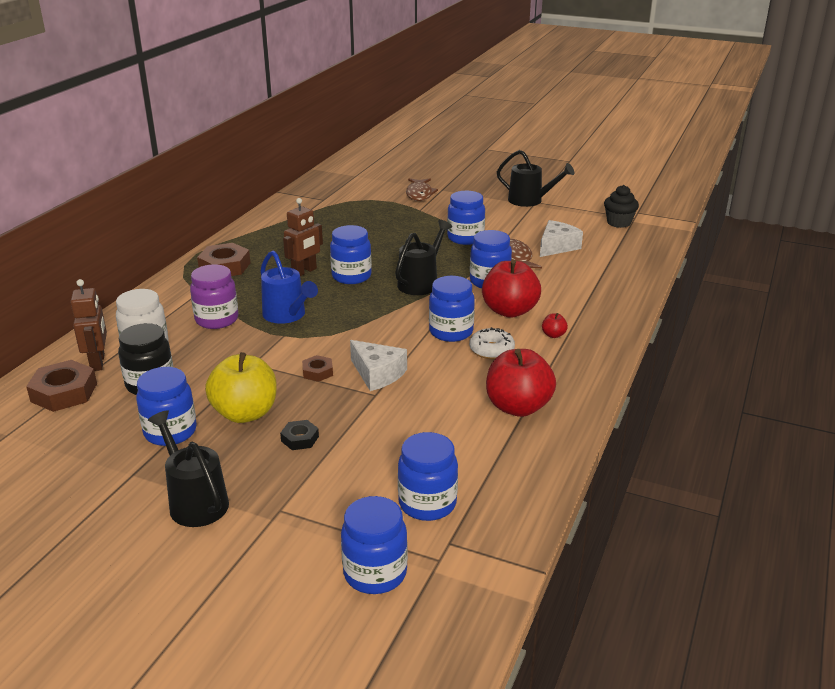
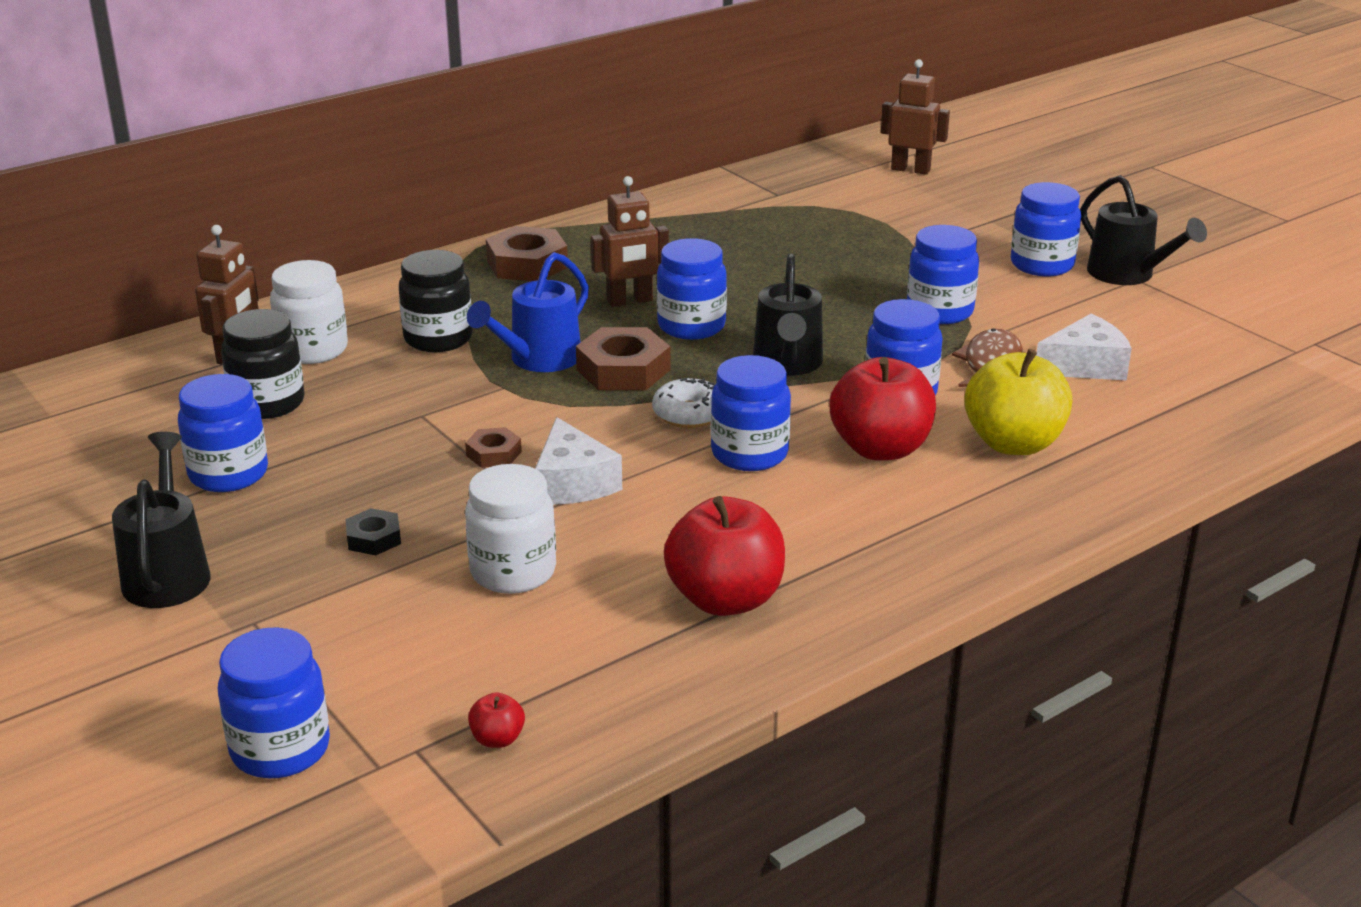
camera: 30 degrees right, 0 degrees up
brown nut [26,360,97,412] -> brown nut moved to [576,327,670,390]
purple jar [190,264,238,329] -> black jar [399,250,473,352]
yellow apple [205,352,277,423] -> yellow apple moved to [964,349,1072,455]
blue watering can [260,250,318,324] -> blue watering can turned 45 degrees clockwise [467,252,589,372]
black watering can [395,220,452,295] -> black watering can turned 120 degrees clockwise [753,254,823,376]
blue jar [398,432,458,521] -> blue jar moved to [1011,182,1081,277]
brown fish [406,178,438,201] -> none
white donut [469,327,515,359] -> white donut moved to [652,378,715,428]
red apple [542,313,568,338] -> red apple moved to [468,692,525,748]
black cupcake [604,185,639,228] -> none
none -> white jar [465,464,556,594]
none -> brown robot [881,59,950,175]

